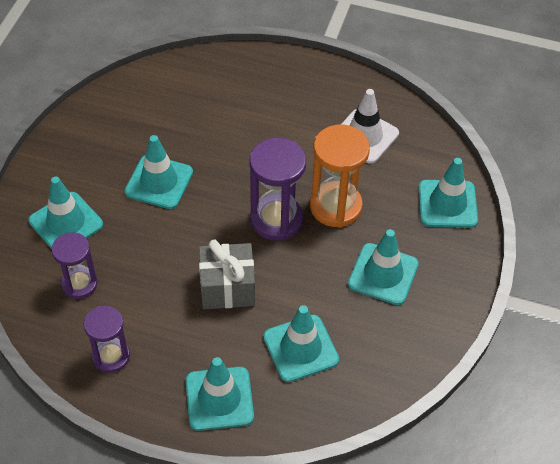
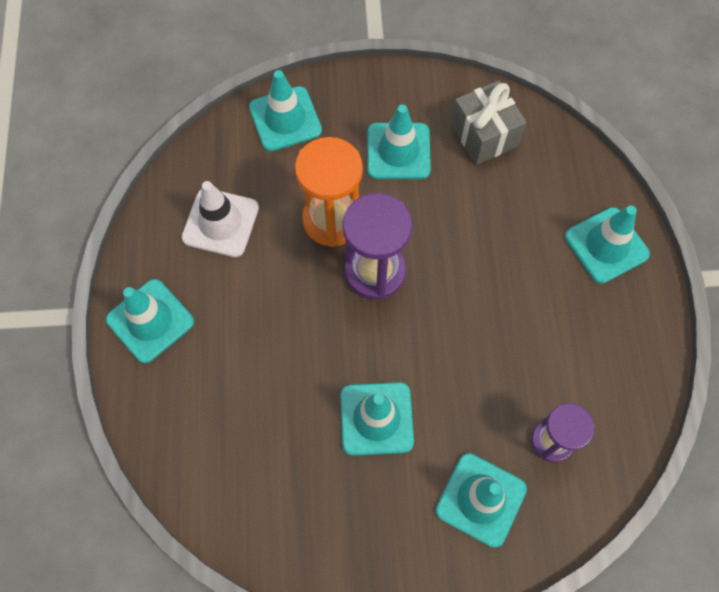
camera: 110 degrees left, 15 degrees up
purple hourglass [84,306,130,373] -> none
grey gift [199,240,255,309] -> grey gift moved to [451,81,527,165]
turquoise traffic cone [263,305,339,382] -> turquoise traffic cone moved to [106,279,194,363]

